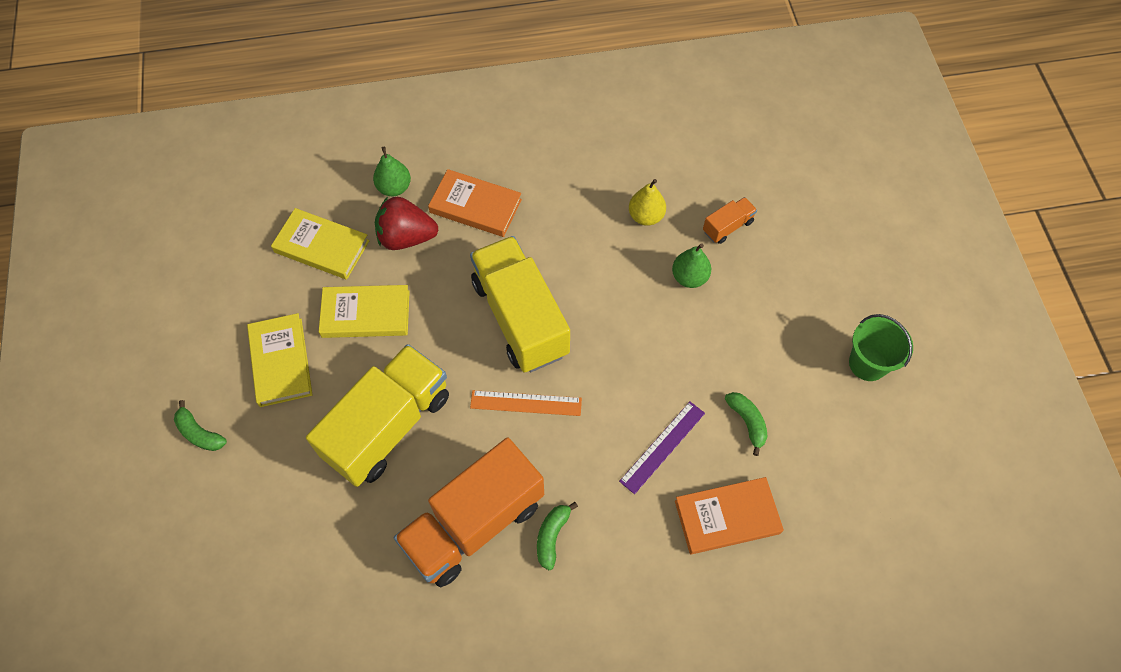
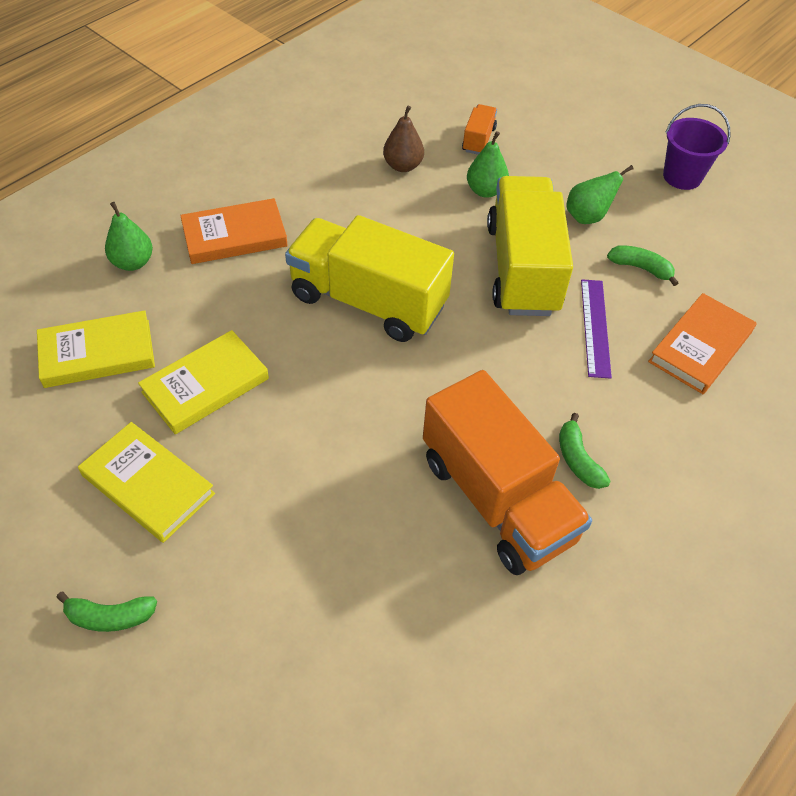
camera: 40 degrees left, 10 degrees down
yellow truck [306,344,449,487] -> yellow truck moved to [487,176,573,316]
red strawberry [375,197,438,250] -> none
orange truck [394,438,544,587] -> orange truck turned 45 degrees counterclockwise [423,370,592,575]
orange ruler [470,390,582,416] -> none
yellow pear [629,179,666,226] -> brown pear [383,106,424,172]
green bucket [849,314,913,381] -> purple bucket [663,104,731,190]
none -> green pear [567,165,634,224]

